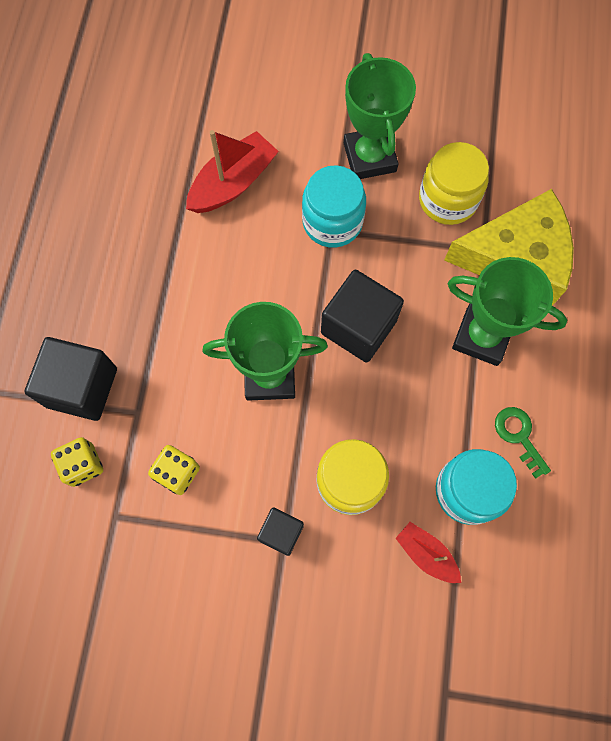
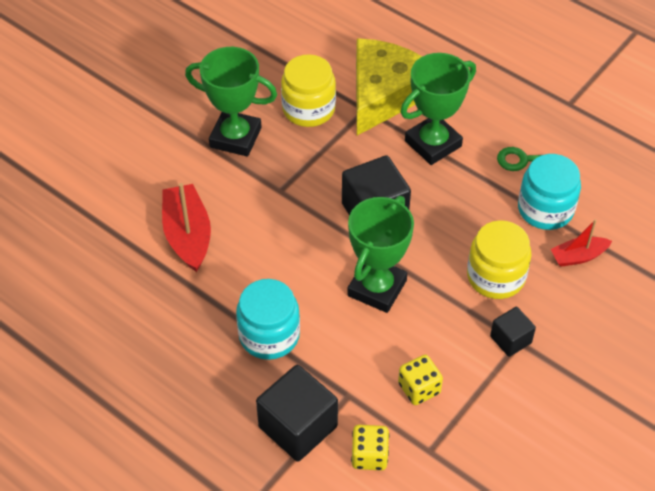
camera: 60 degrees left, 20 degrees down
turquoise jar [302,165,366,248] -> turquoise jar moved to [236,279,300,360]

